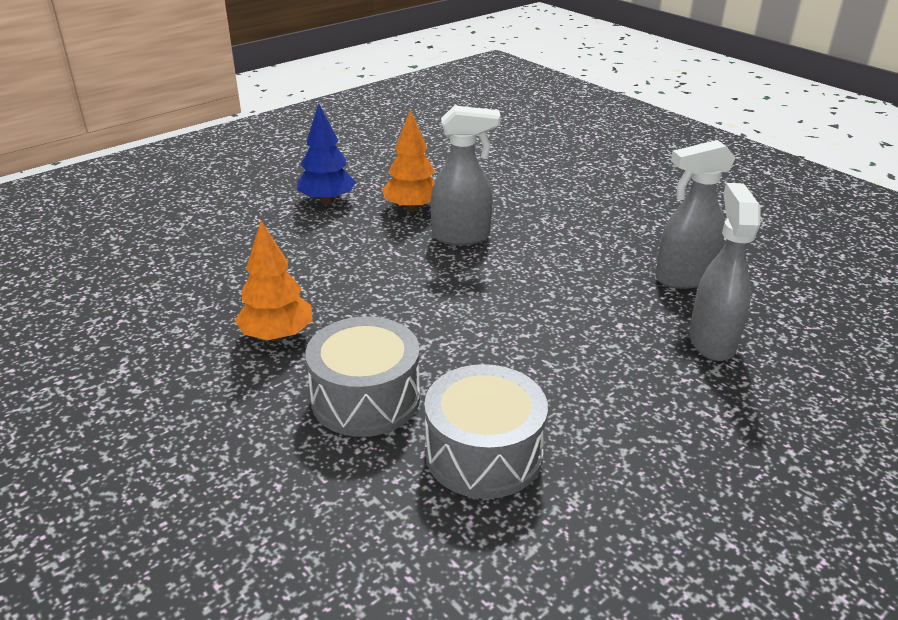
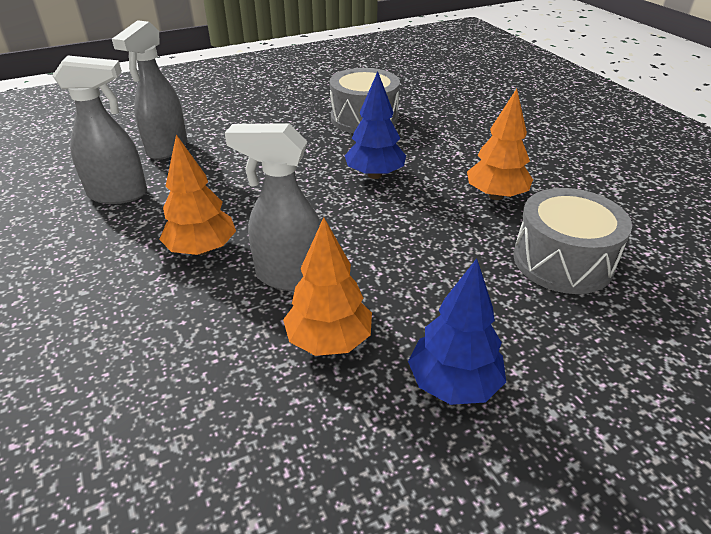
camera: 165 degrees left, 5 degrees up
grey drum [305,316,420,437] -> grey drum moved to [513,188,632,294]
none -> orange tree [159,135,236,255]
none -> blue tree [344,71,406,179]

